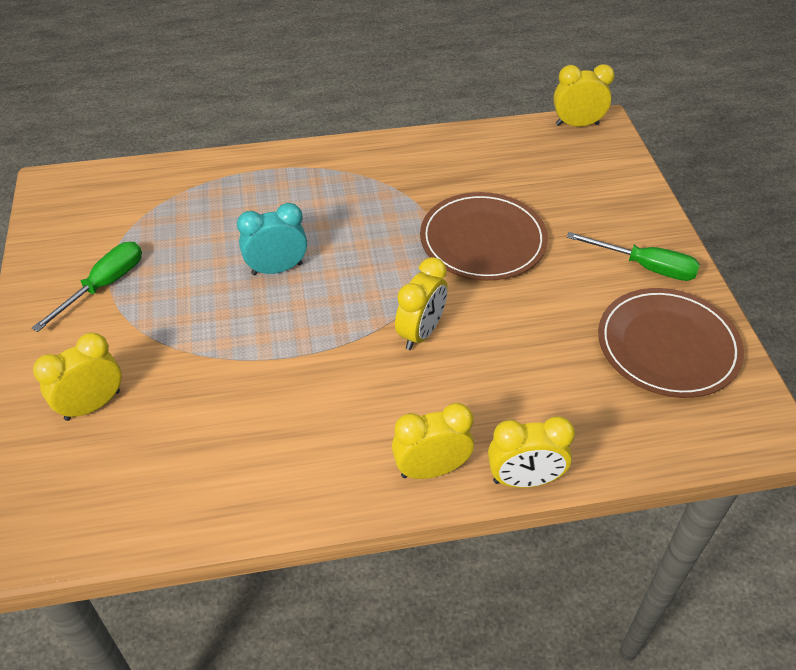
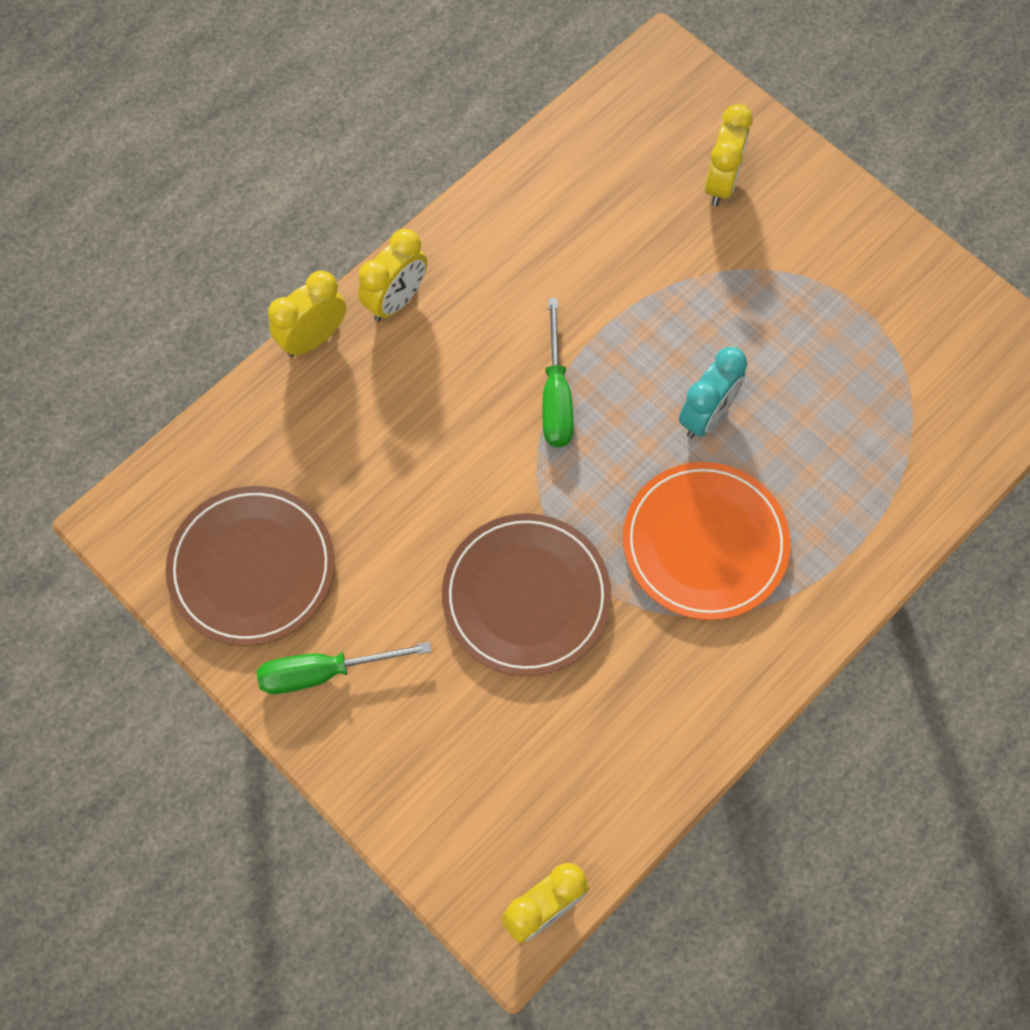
camera: 145 degrees right, 20 degrees up
green screwdriver [32,242,142,332] -> green screwdriver moved to [542,298,574,447]
yellow clock [395,257,448,350] -> none
none -> orange plate [623,462,790,620]

